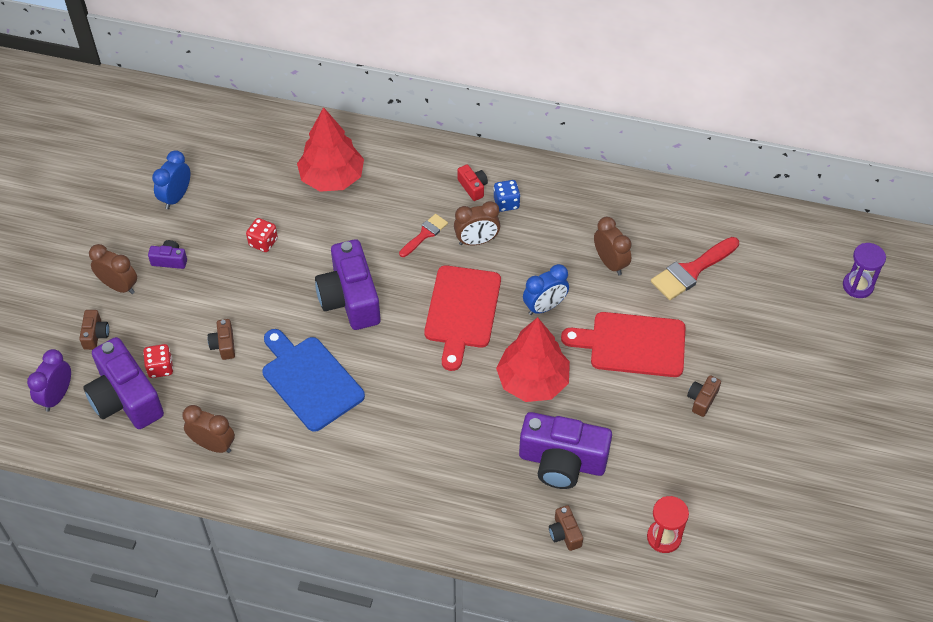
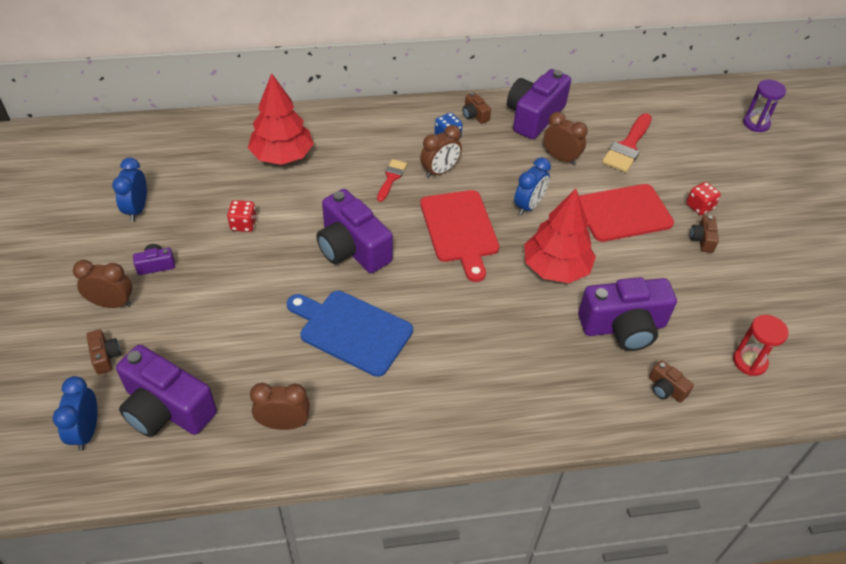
camera: 25 degrees left, 5 degrees down
purple clock [27,349,71,412] -> blue clock [53,376,98,451]
red dice [143,344,173,378] -> red dice moved to [686,182,721,215]
brown camera [208,319,235,360] -> brown camera moved to [462,92,491,124]
red camera [457,164,488,201] -> none
none -> purple camera [507,69,571,139]

